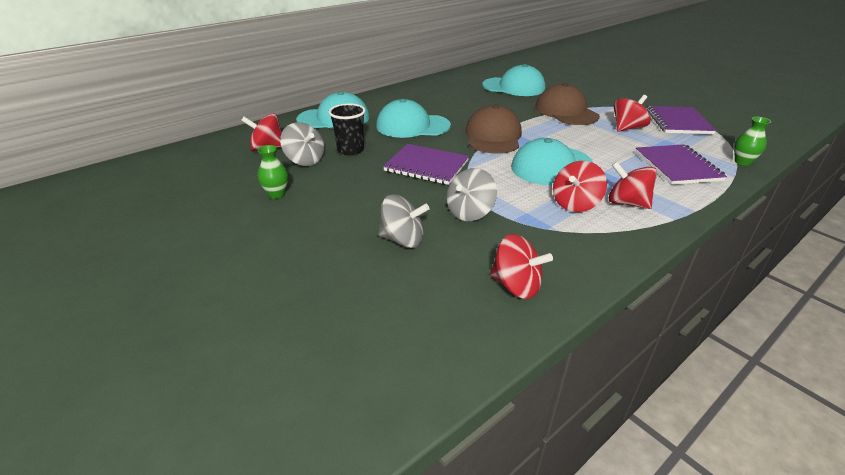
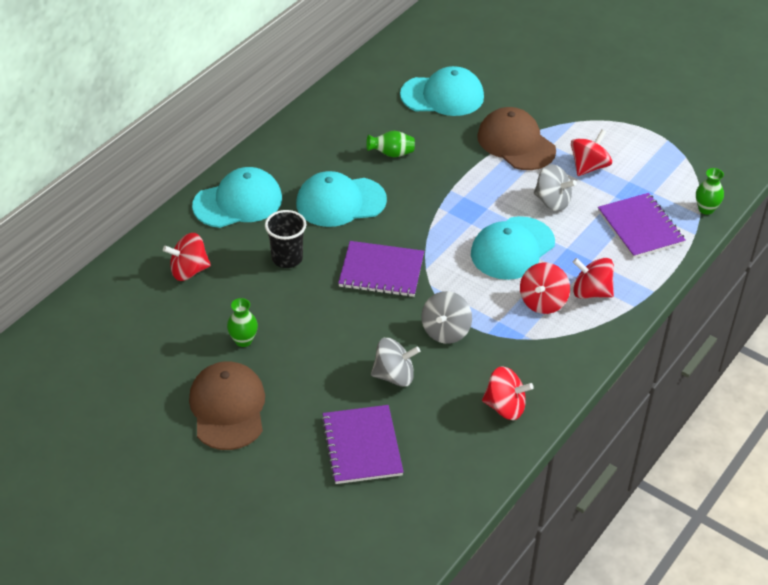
camera: 15 degrees left, 10 degrees up
grey spinning top [280,122,325,166] -> grey spinning top moved to [534,164,577,211]
brown cap [465,105,522,154] -> brown cap moved to [189,361,265,450]
purple notebook [647,106,717,134] -> purple notebook moved to [321,405,404,484]
none -> green vase [366,131,415,157]

